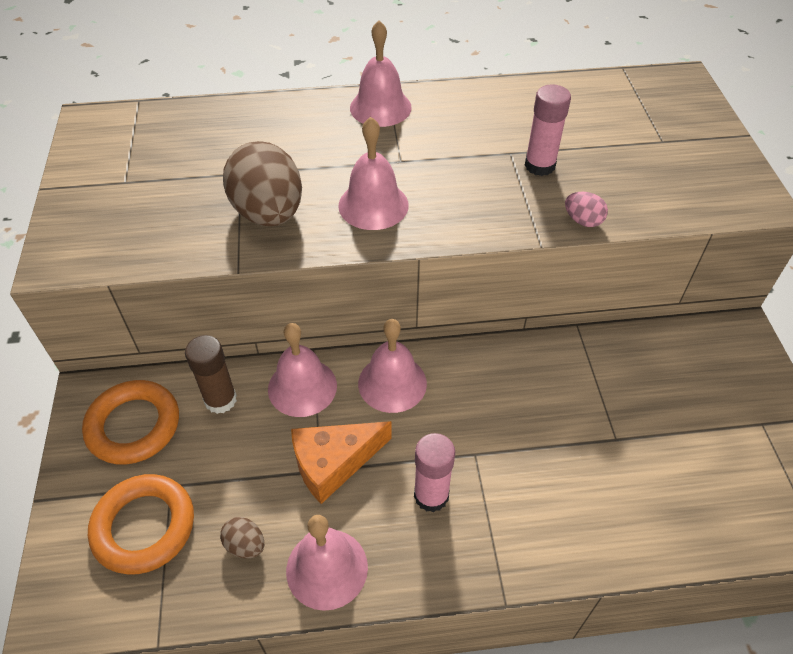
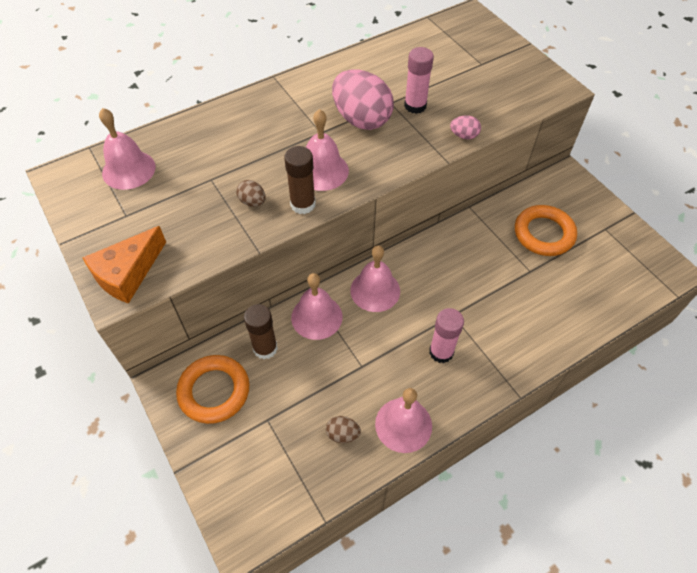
camera: 25 degrees left, 5 degrees up
orange ring [88,474,194,575] -> orange ring moved to [515,205,577,256]
brown egg [223,141,302,226] -> brown egg [236,180,266,207], size x0.44
orange cheese [291,421,392,504] -> orange cheese moved to [82,226,166,304]
pink bell [350,20,412,127] -> pink bell moved to [99,108,156,190]
none -> brown glue stick [284,146,316,214]
none -> pink egg [332,69,394,130]

